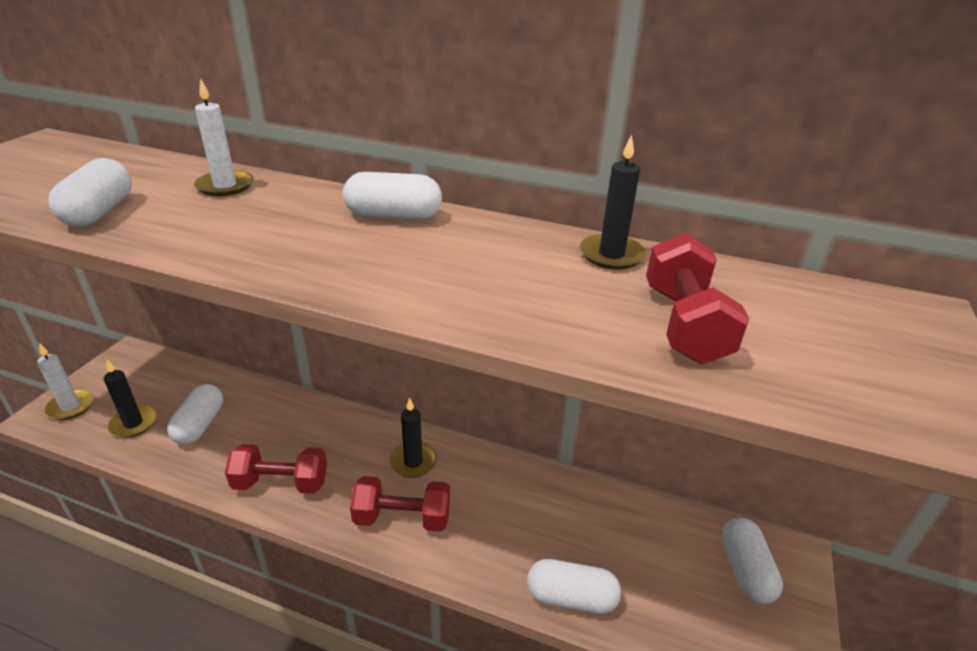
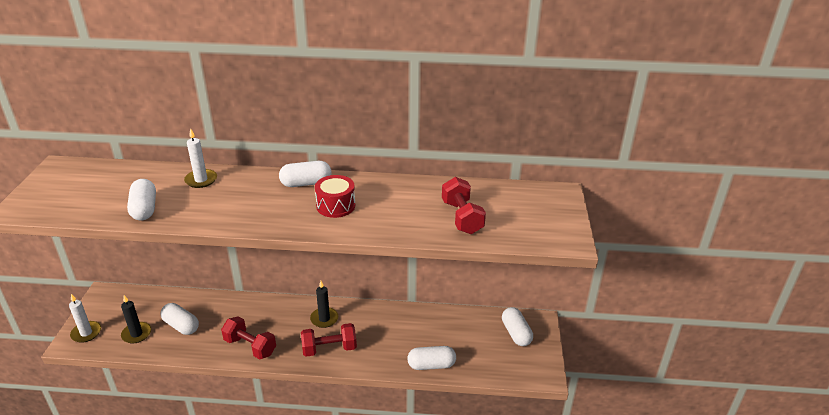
camera: 15 degrees left, 0 degrees up
white capsule [167,384,223,444] -> white capsule turned 45 degrees counterclockwise [160,303,199,335]
red dumbbell [225,444,327,494] -> red dumbbell turned 45 degrees clockwise [221,316,276,359]
black candle [580,134,646,270] -> none
none -> red drum [315,175,355,218]

